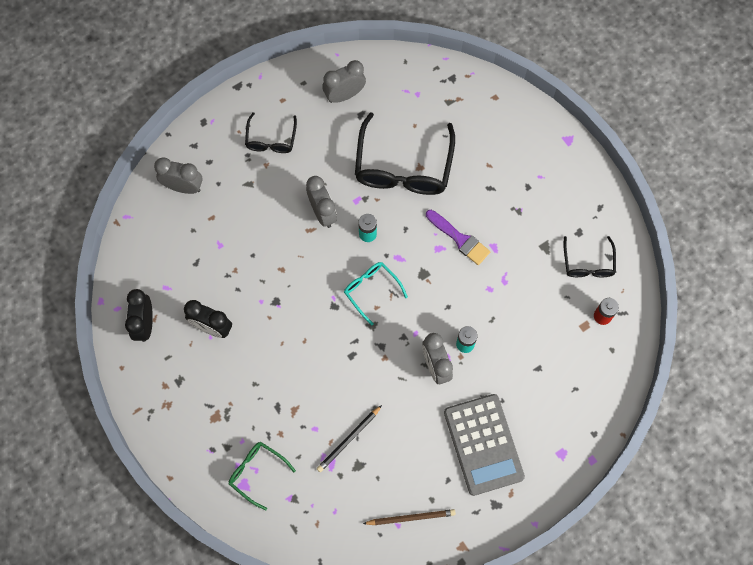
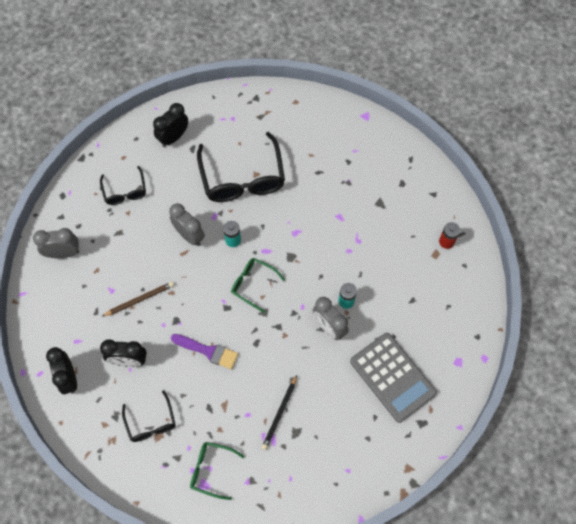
camera: 20 degrees left, 5 degrees down
grey clock [322,60,366,103] -> black clock [153,103,188,147]
turquoise glasses [344,262,408,325] -> green glasses [231,258,285,313]
brown pencil [363,509,456,525] -> brown pencil moved to [102,282,174,317]
purple brush [426,210,490,265] -> purple brush moved to [171,334,238,369]
black glasses [563,236,616,277] -> black glasses moved to [122,390,176,442]

